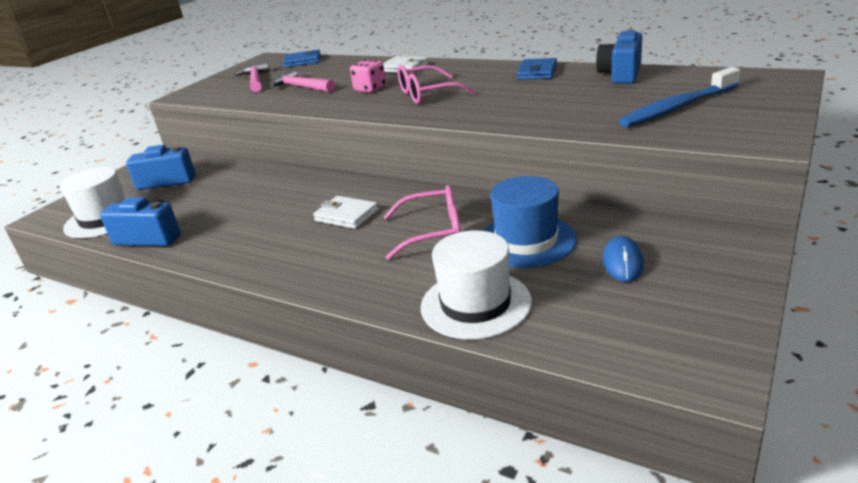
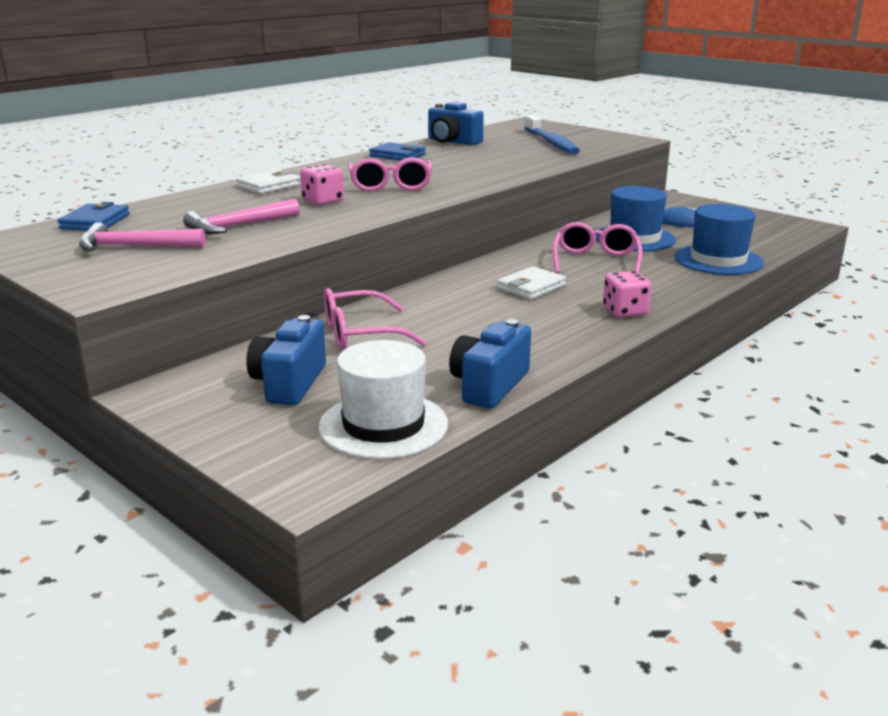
camera: 80 degrees left, 5 degrees down
white hat [421,230,532,340] -> blue hat [675,204,764,275]
none -> pink glasses [324,288,426,350]
none -> pink dice [603,271,651,317]

